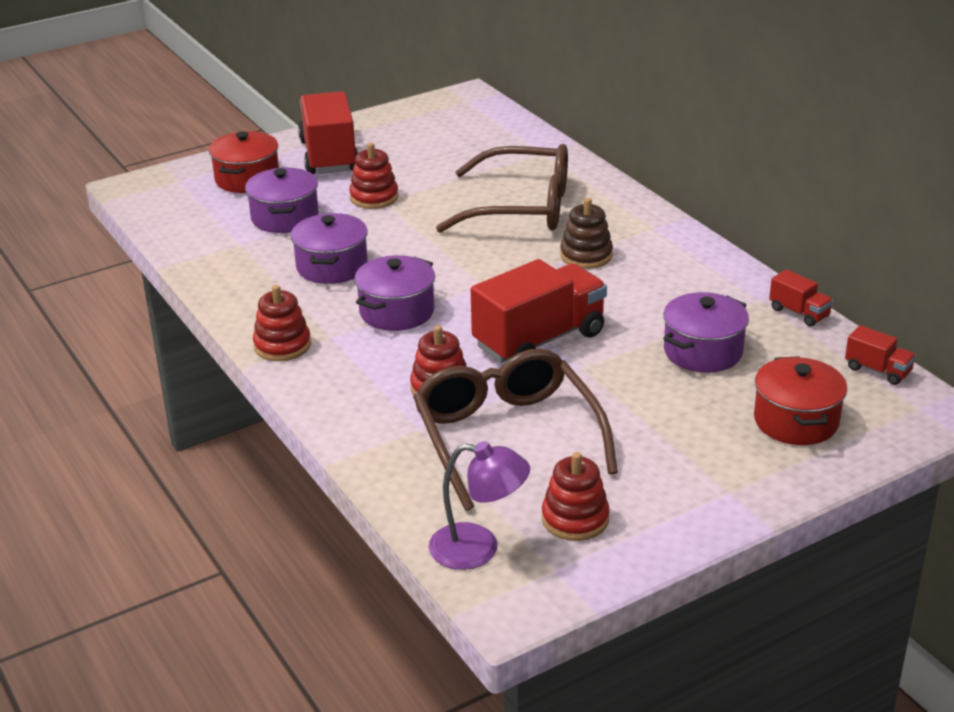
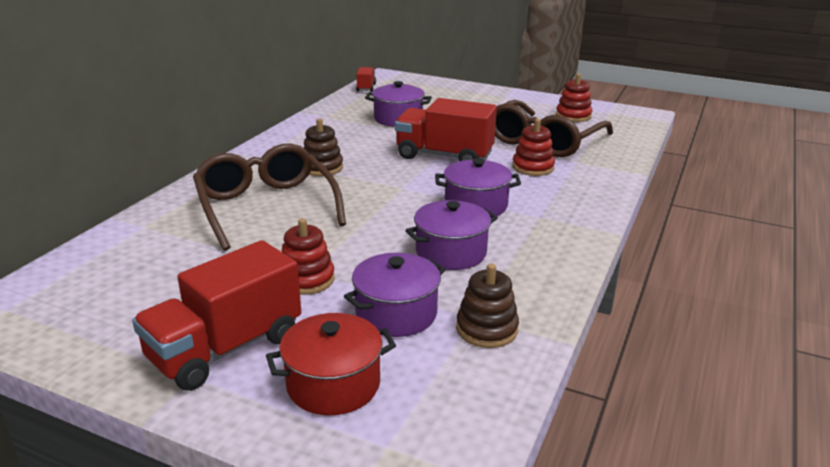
camera: 125 degrees left, 5 degrees down
red stacking toy [253,285,311,361] -> none
purple lamp [429,441,530,570] -> none
red pot [754,356,847,445] -> none
red truck [769,269,833,327] -> none
none -> brown stacking toy [456,264,519,348]

